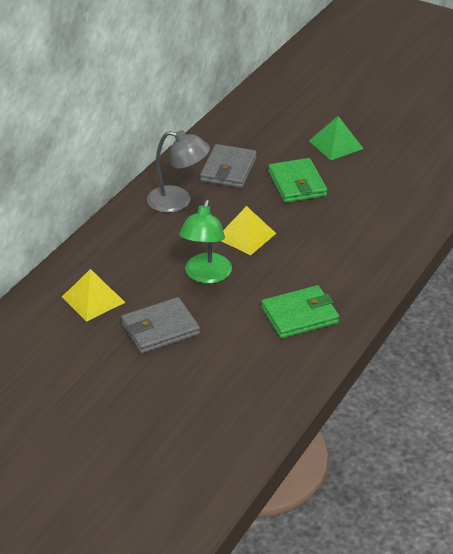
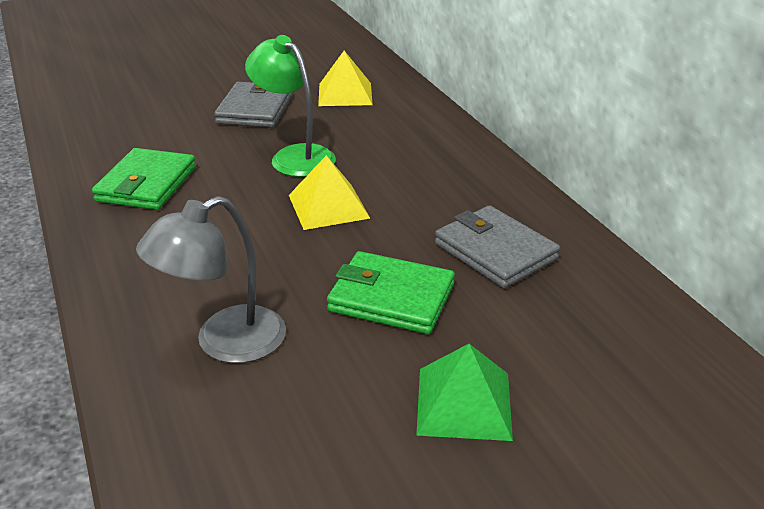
camera: 125 degrees right, 5 degrees down
grey lamp [147,130,210,213] -> grey lamp moved to [136,196,286,363]

